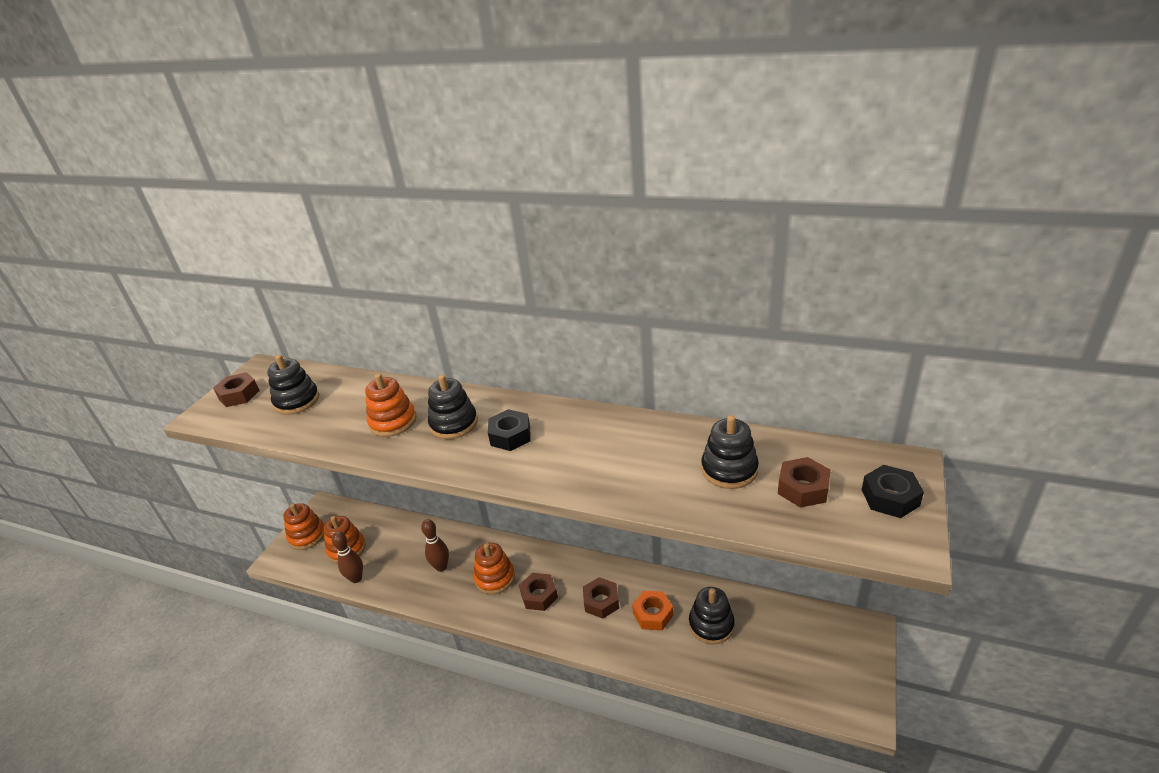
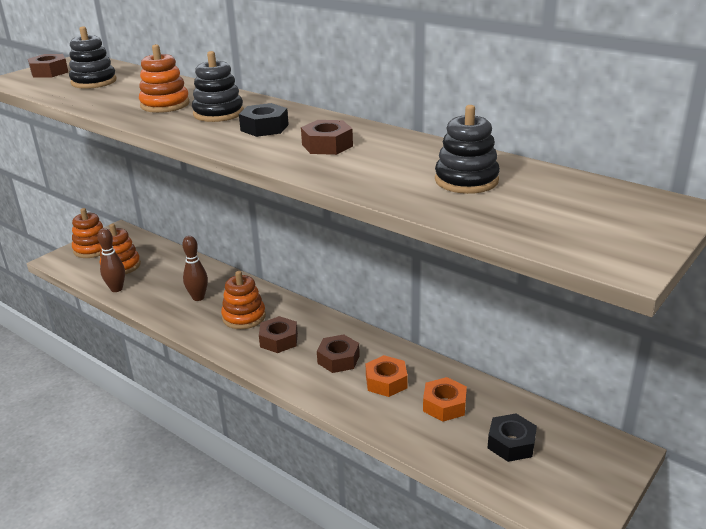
camera: 15 degrees right, 5 degrees down
black stacking toy [689,587,735,644] -> orange nut [423,377,467,422]
brown nut [778,457,831,508] -> brown nut moved to [301,120,353,155]
black nut [862,465,924,518] -> black nut moved to [487,413,537,462]

